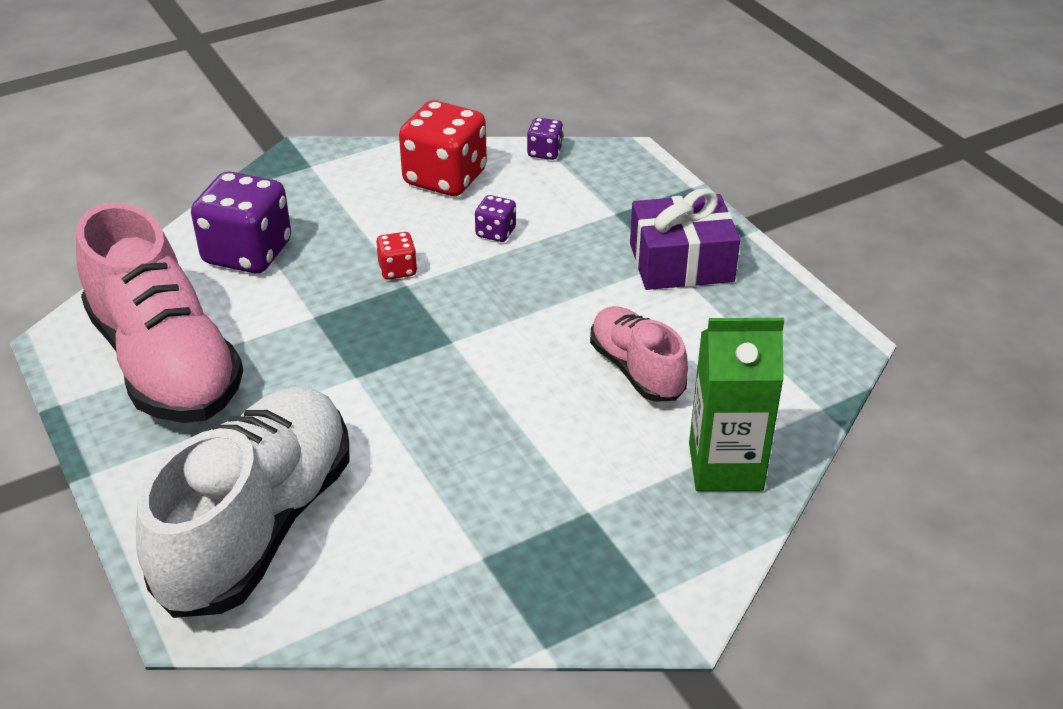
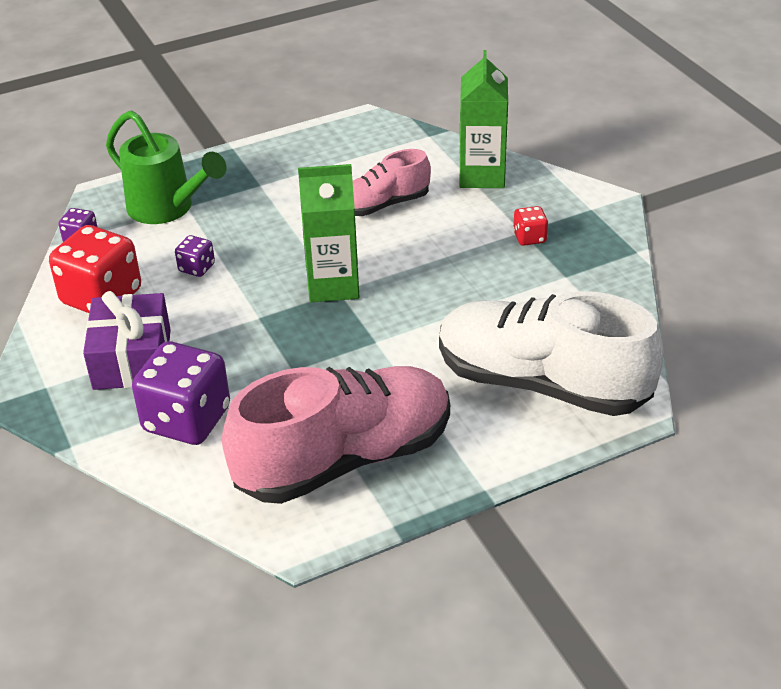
camera: 85 degrees left, 0 degrees up
red dice [376,232,417,280] -> red dice moved to [513,206,548,246]
purple gift [630,189,740,290] -> purple gift moved to [83,291,171,390]
none -> green watering can [106,110,227,224]
none -> green carton [298,164,359,302]

